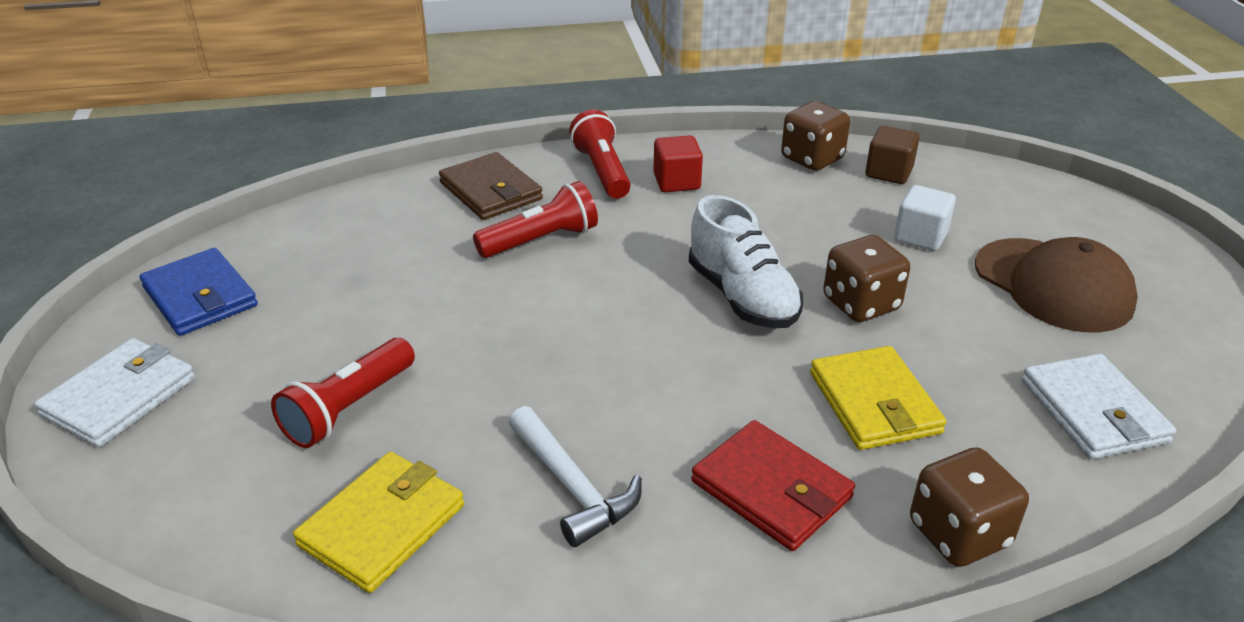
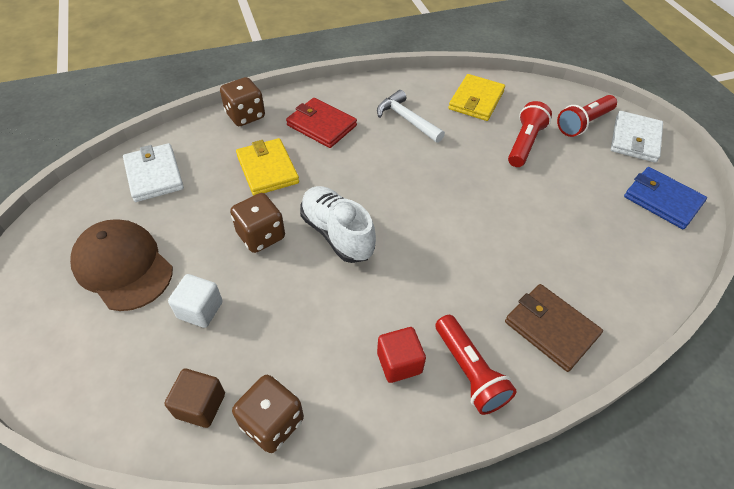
camera: 170 degrees right, 15 degrees up
red flashlight [473,181,598,258] -> red flashlight moved to [557,95,617,137]

